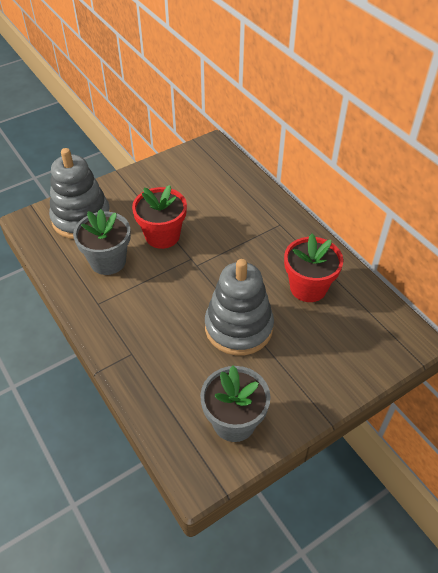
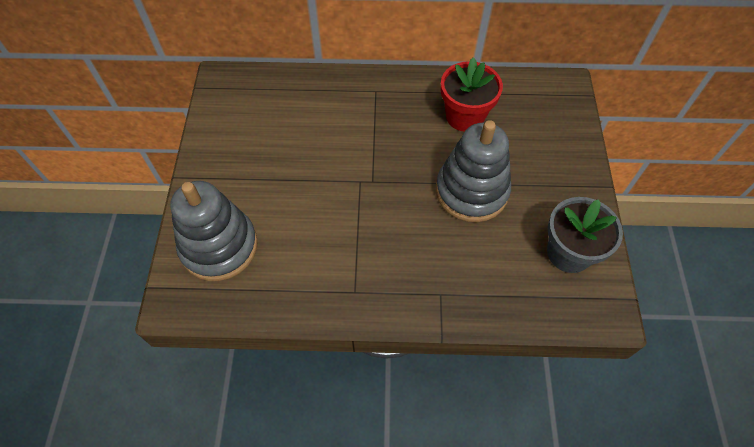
camera: 55 degrees left, 10 degrees up
grey flower pot [73,209,131,275] -> none
red flower pot [132,185,187,249] -> none

